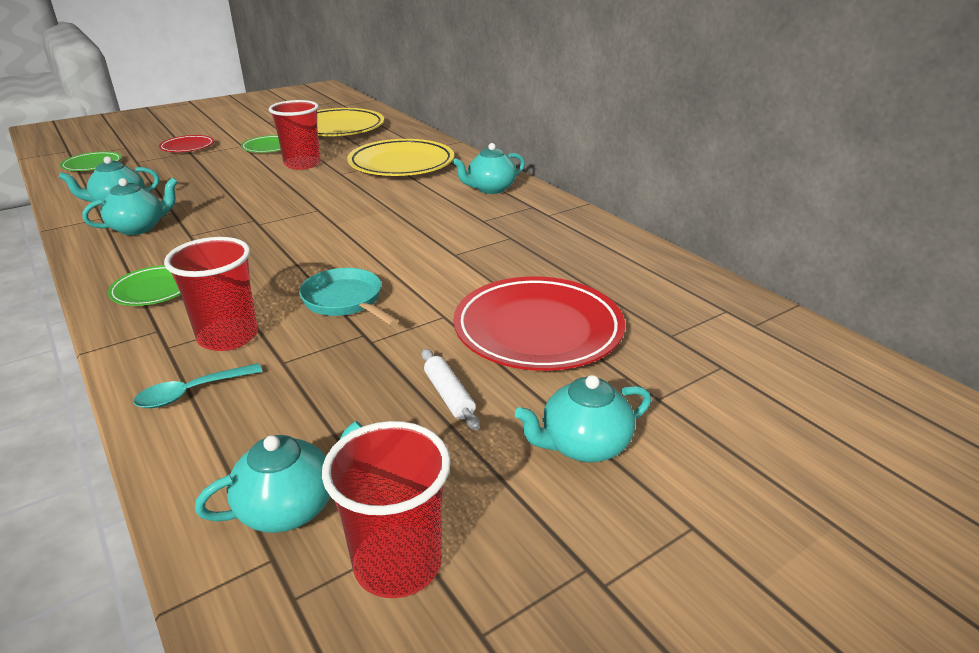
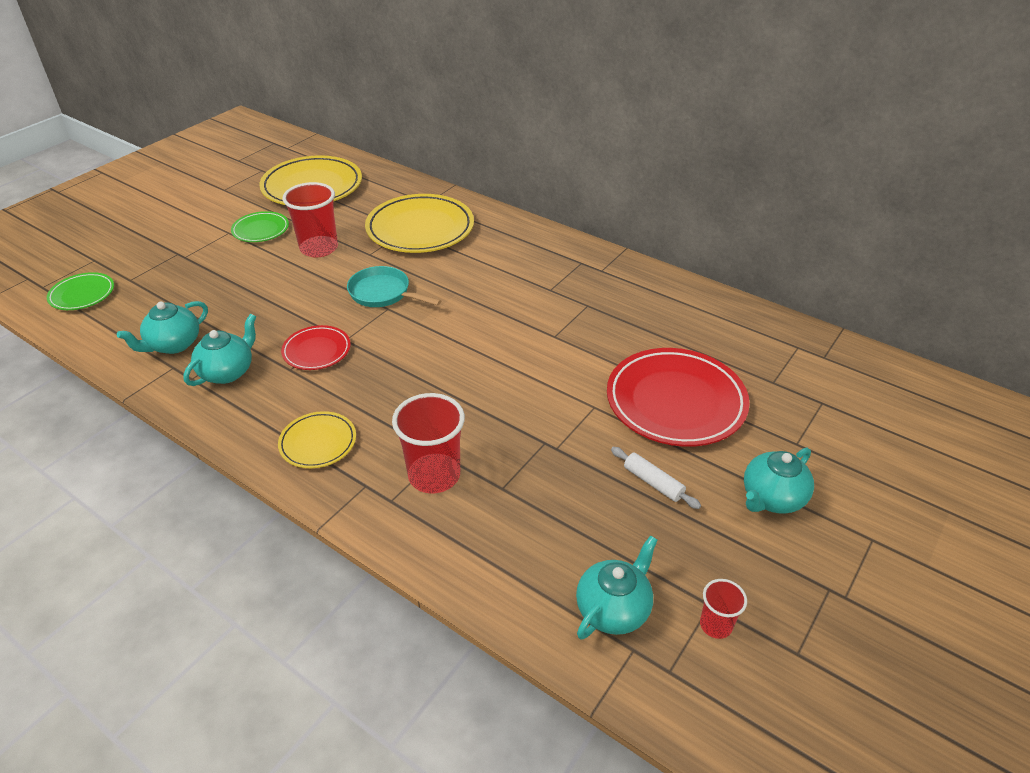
camera: 20 degrees left, 10 degrees up
green plate [108,265,181,306] -> yellow plate [278,411,356,468]
turquoise spoon [133,363,262,408] -> none
red plate [159,135,214,152] -> red plate moved to [281,325,351,370]
turquoise pan [299,268,399,326] -> turquoise pan moved to [347,266,441,307]
red cup [322,421,451,598] -> red cup [700,579,747,639], size x0.53
turquoise teapot [453,143,525,194] -> none

